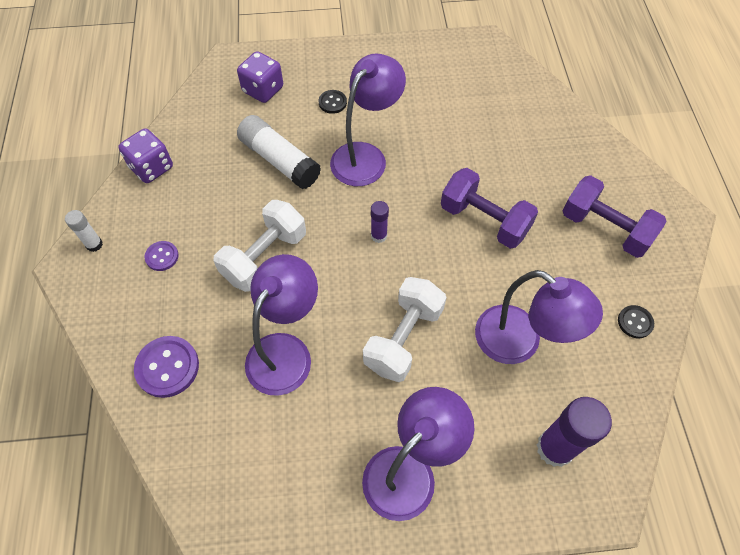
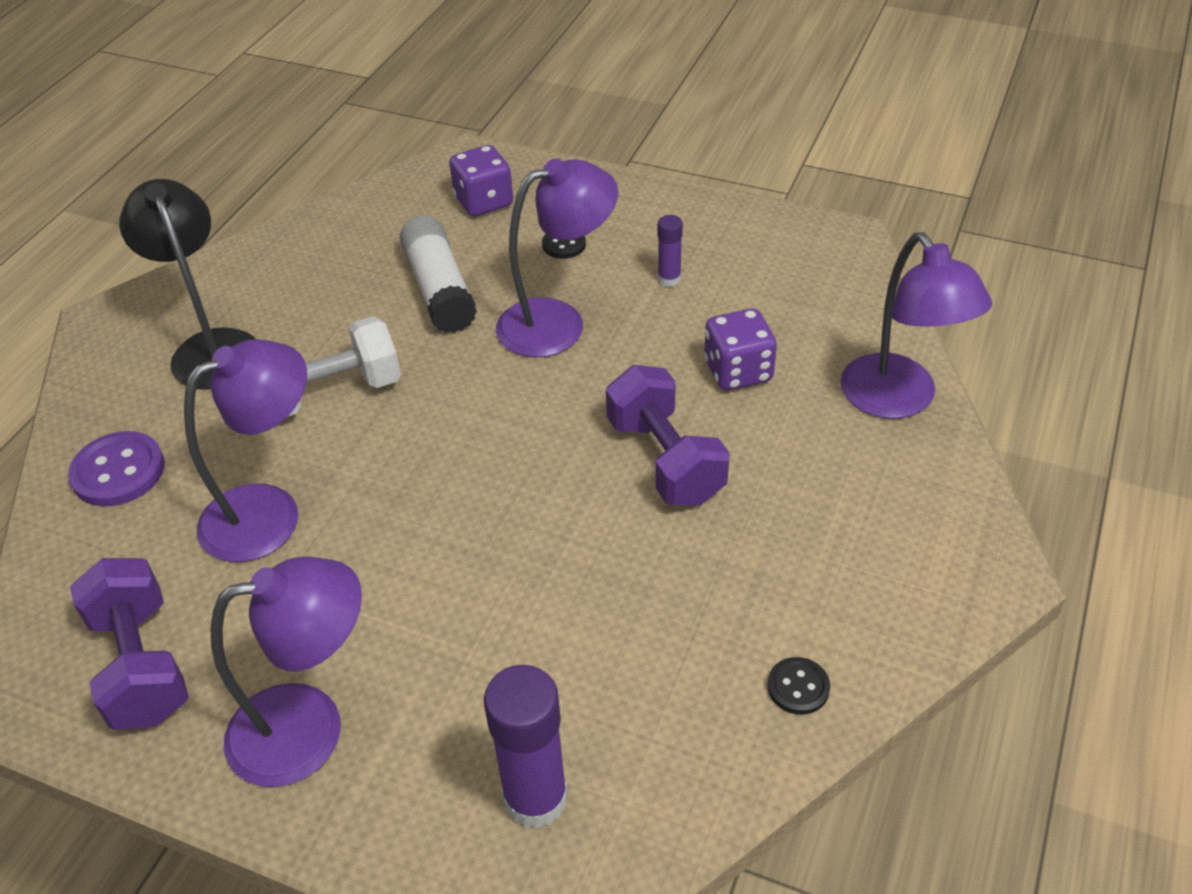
camera: 30 degrees right, 15 degrees down
white glue stick [65,210,103,252] -> none
purple dice [118,128,173,183] -> purple dice moved to [704,309,777,391]
purple button [144,241,179,271] -> black lamp [119,179,255,390]
white dumbbell [363,277,447,382] -> none
purple glue stick [371,201,389,243] -> purple glue stick moved to [658,215,683,287]
purple lamp [475,270,603,364] -> purple lamp moved to [840,232,992,419]
purple dumbbell [563,175,667,258] -> purple dumbbell moved to [70,558,189,730]

